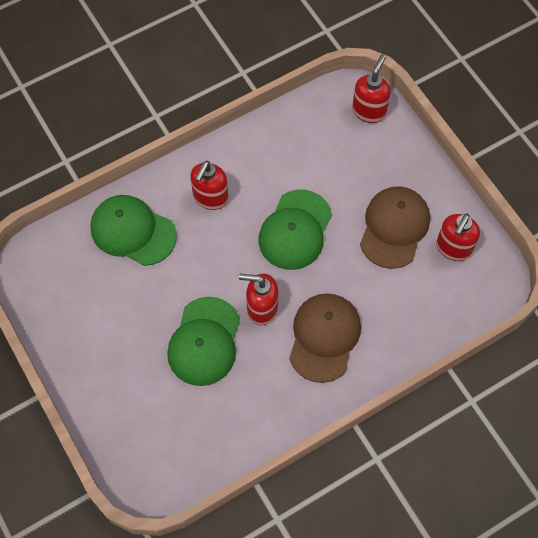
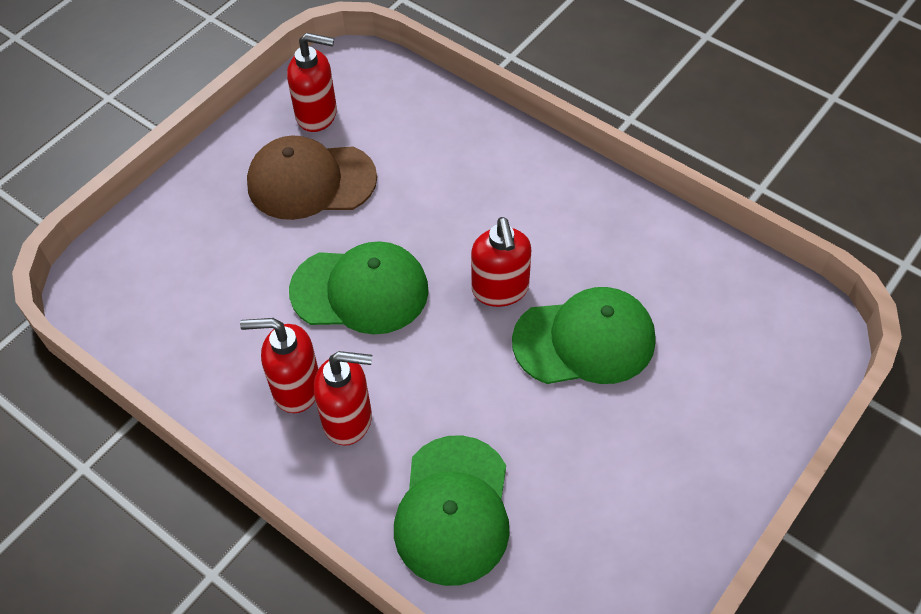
camera: 110 degrees left, 10 degrees down
brown cap [289,293,361,383] -> none
red soap dispenser [352,54,391,123] -> red soap dispenser moved to [240,318,318,413]

